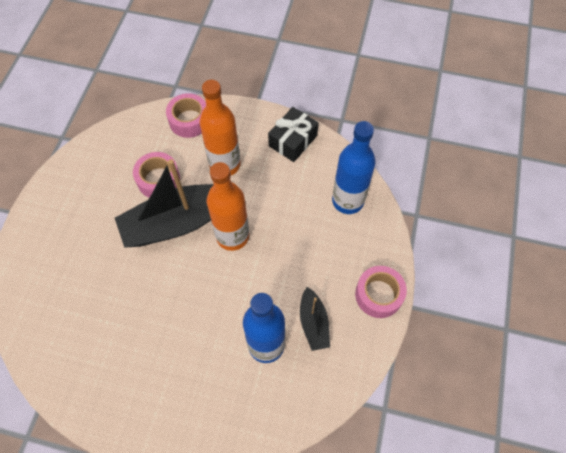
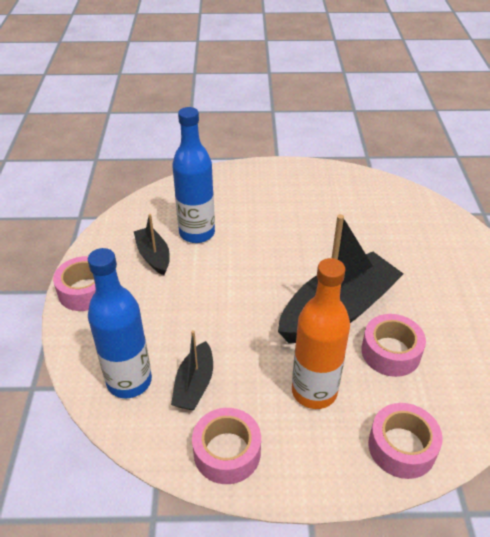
camera: 165 degrees right, 20 degrees down
orange bottle [207,162,249,251] -> none
black gift [268,107,319,162] -> pink tape [192,408,261,484]
none -> black boat [171,330,213,410]

